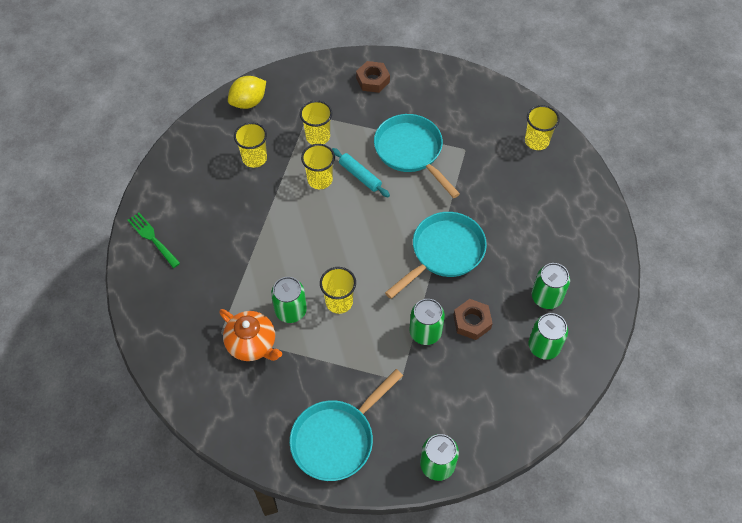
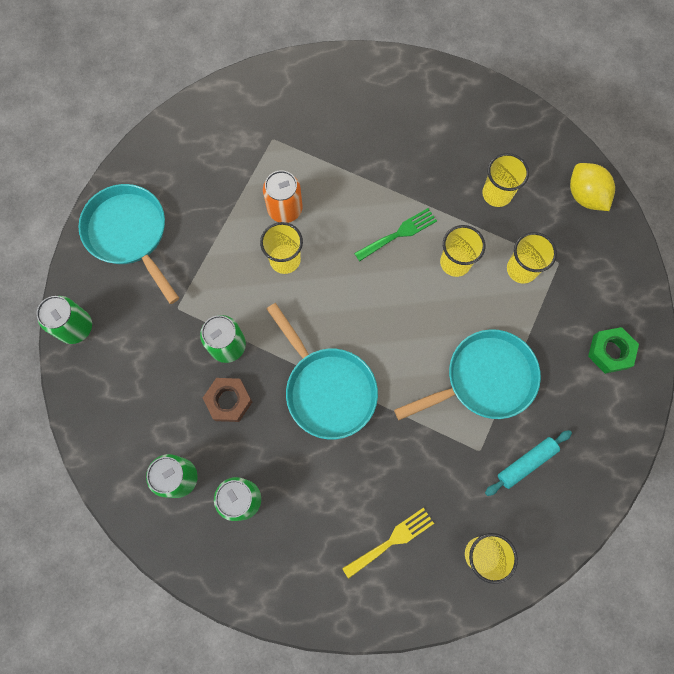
camera: 100 degrees right, 15 degrees up
green fork [128,212,180,268] -> green fork moved to [354,208,437,261]
orange teapot [219,309,282,361] -> none
green can [271,277,307,323] -> orange can [263,170,302,223]
turquoise rolling pin [332,148,390,197] -> turquoise rolling pin moved to [485,430,572,496]
brown nut [356,61,390,93] -> green nut [588,327,639,374]
none -> yellow fork [342,508,434,579]

